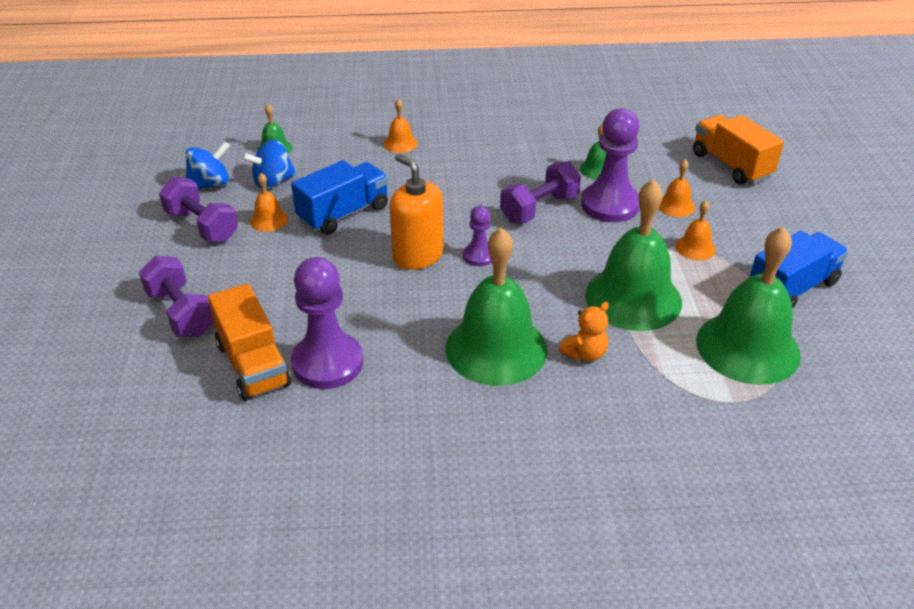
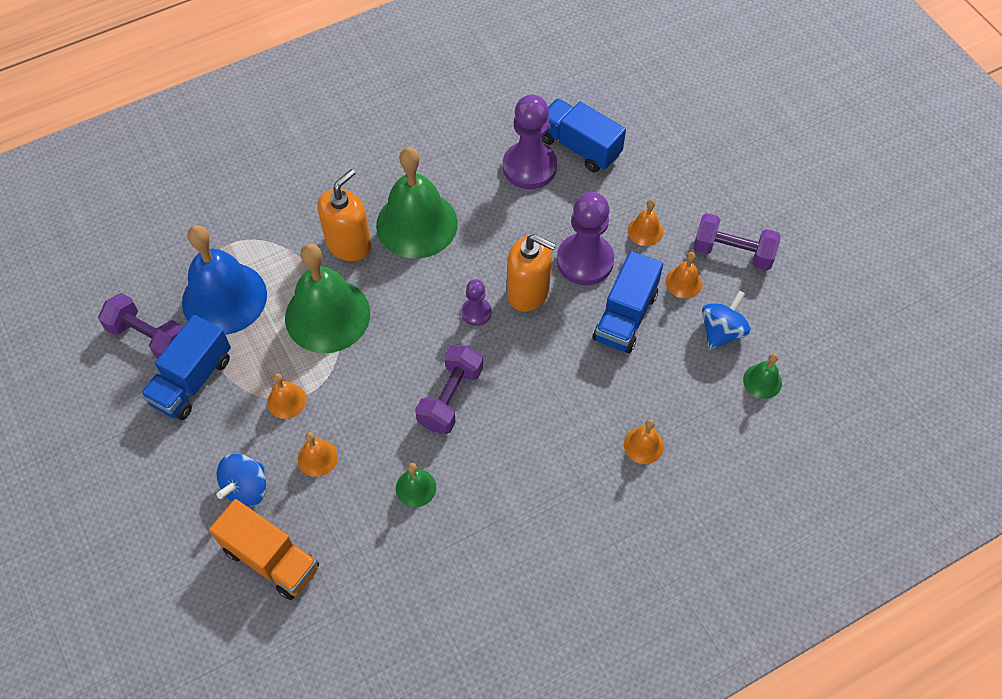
camera: 155 degrees right, 20 degrees up
purple dumbbell [139,256,214,337] -> purple dumbbell moved to [98,293,183,359]
blue spinning top [186,142,230,189] -> blue spinning top moved to [217,454,266,507]
orange truck [208,284,291,401] -> blue truck [542,98,626,172]
orange teddy bear [559,302,609,362] -> orange soap dispenser [317,169,371,261]
purple pawn [581,108,640,223] -> purple pawn moved to [557,192,614,285]
green bell [696,226,801,385] -> blue bell [182,225,267,335]
none -> orange bell [628,199,664,246]

